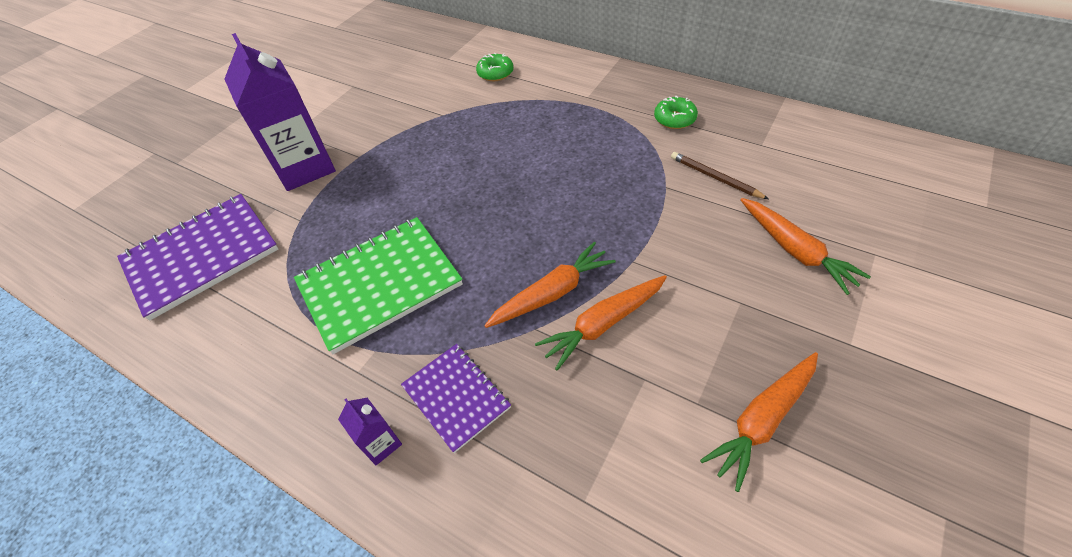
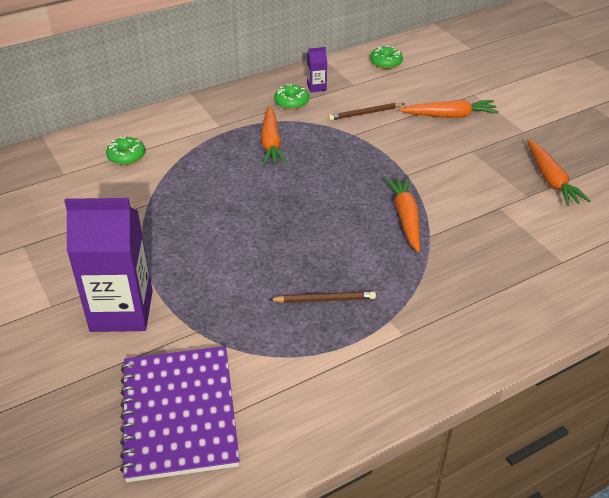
camera: 65 degrees left, 10 degrees down
green notebook [294,217,463,354] -> brown pencil [268,291,376,303]
purple carton [338,398,402,465] -> purple carton moved to [307,47,327,92]
purple notebook [401,344,511,453] -> none
orange carrot [535,275,667,371] -> orange carrot moved to [261,106,288,166]
none -> green donut [370,46,403,69]

